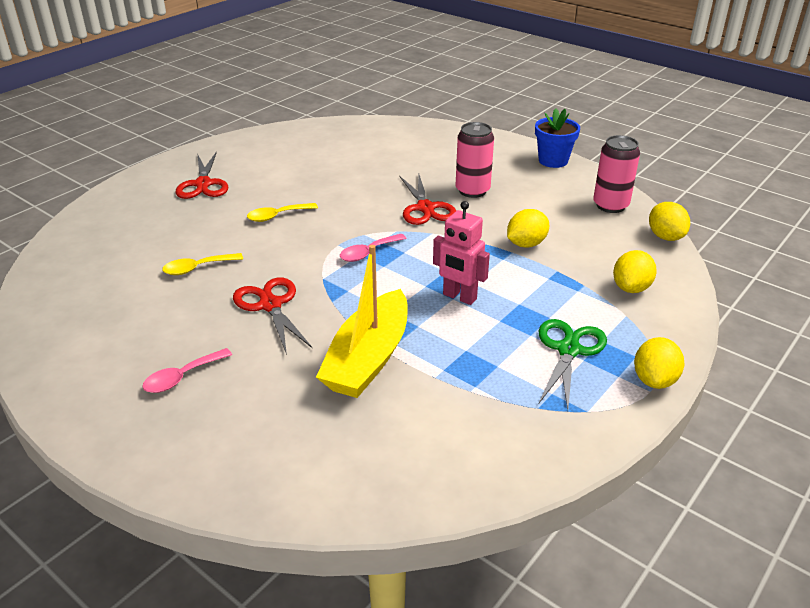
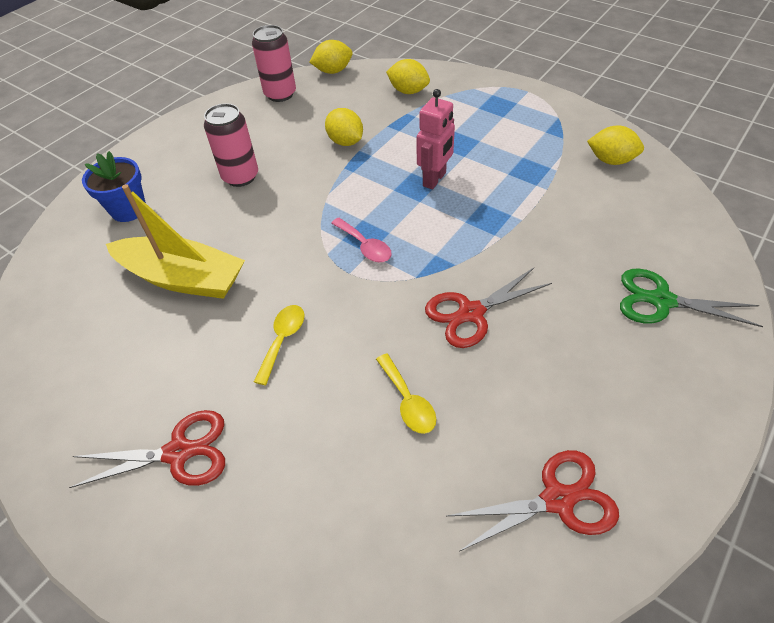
camera: 90 degrees left, 15 degrees up
pink spoon [142,348,232,393] -> none
yellow spoon [247,203,318,222] -> yellow spoon turned 135 degrees counterclockwise [254,305,304,385]
yellow boat [316,245,408,398] -> yellow boat moved to [106,184,245,299]
red scissors [399,175,456,225] -> red scissors moved to [447,450,619,551]
blue flower pot [535,108,580,168] -> blue flower pot moved to [82,151,146,222]
green scissors [538,319,607,410] -> green scissors moved to [620,268,763,327]
yellow lemon [634,337,684,389] -> yellow lemon moved to [587,125,644,165]

